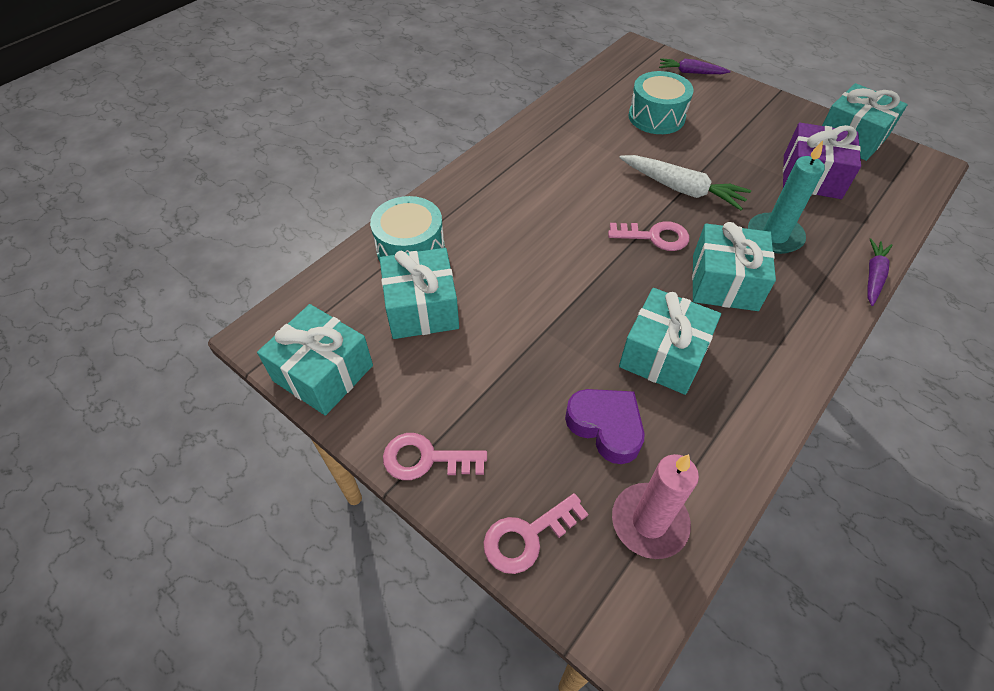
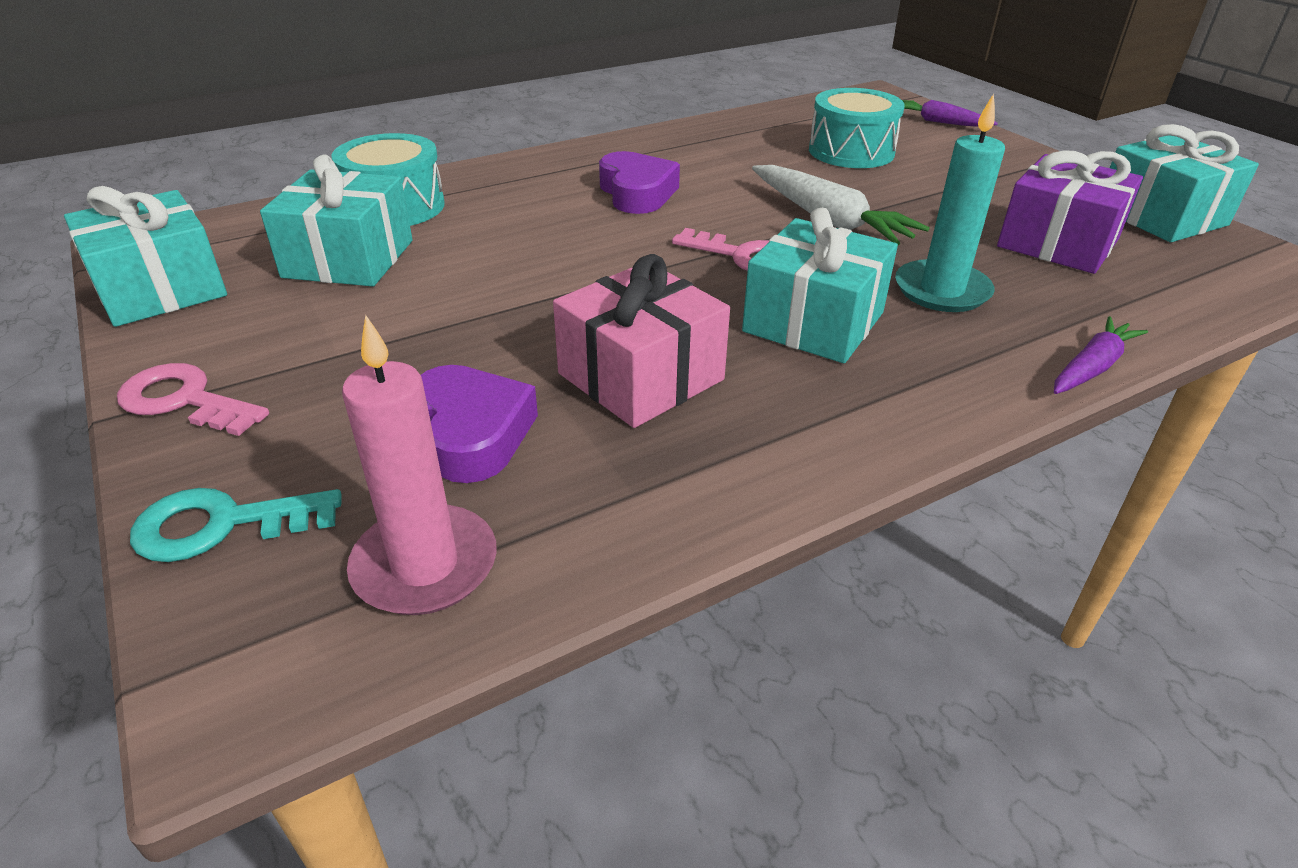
camera: 20 degrees right, 15 degrees down
pink key [483,493,588,574] -> turquoise key [130,488,342,562]
turquoise gift [619,288,721,395] -> pink gift [553,254,730,428]
none -> purple heart [599,151,680,214]

